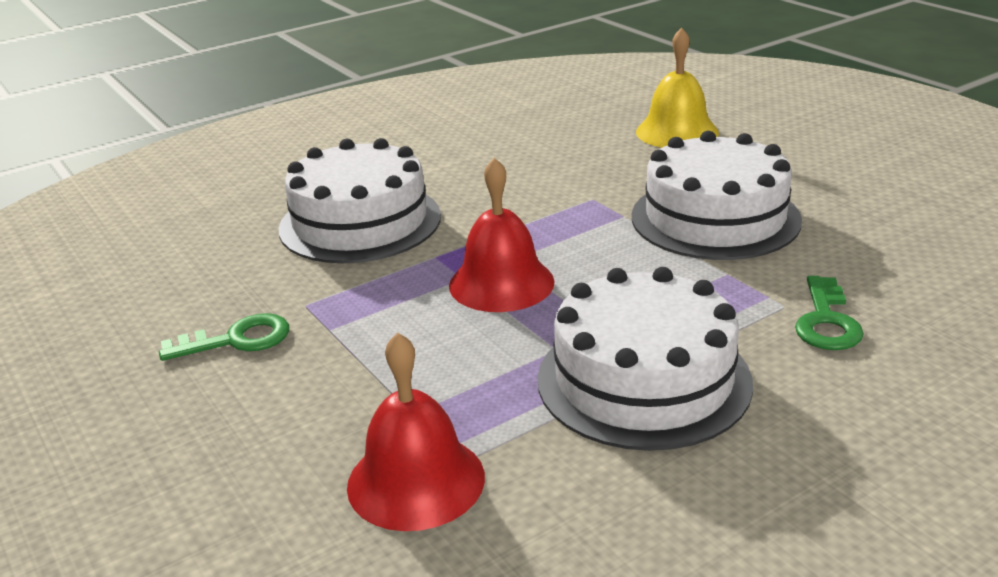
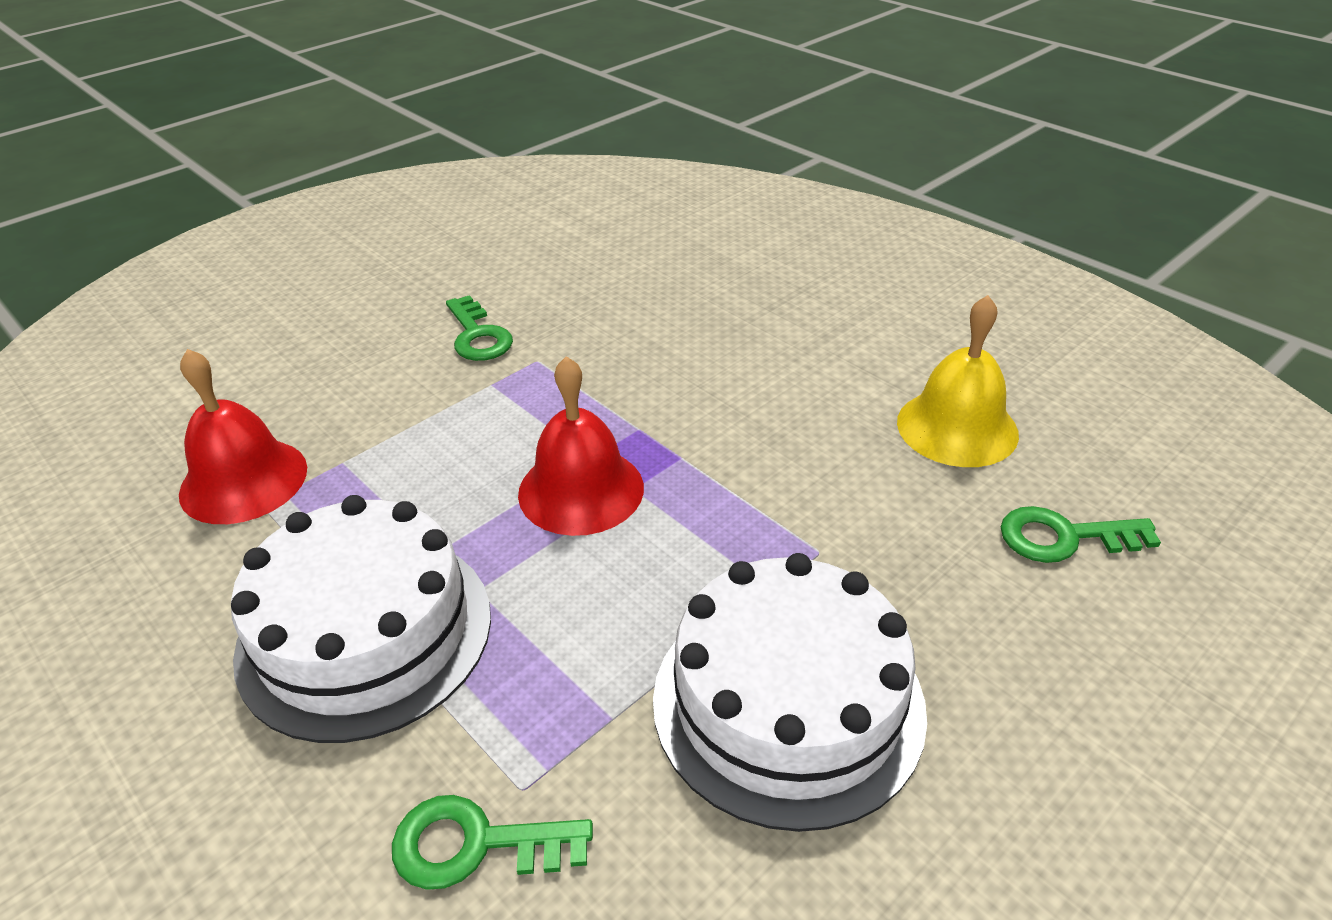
camera: 80 degrees right, 10 degrees up
white cake [279,138,441,263] -> none
yellow bell [636,28,719,148] -> yellow bell moved to [897,295,1019,467]
none -> green key [1001,506,1161,563]

